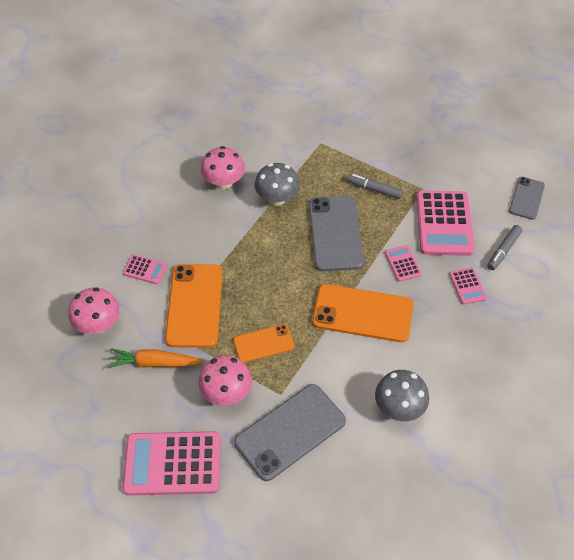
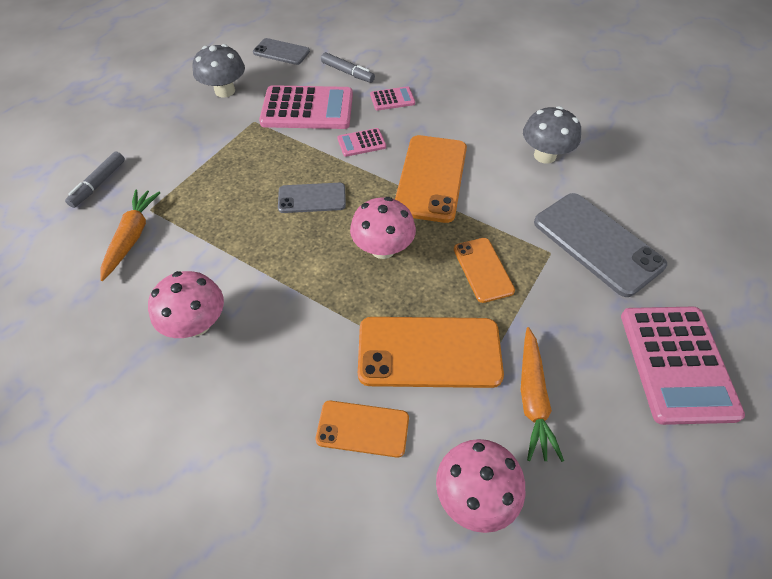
camera: 90 degrees left, 0 degrees up
pink calculator [123,254,167,284] -> orange phone [316,401,409,458]
pink mushroom [198,355,252,406] -> pink mushroom moved to [350,197,416,259]
grey mushroom [255,163,300,206] -> grey mushroom moved to [193,44,245,97]
grey phone [309,196,364,271] -> grey phone [278,183,346,213], size x0.58
grey marker [347,174,403,199] -> grey marker moved to [65,151,125,208]
none -> orange carrot [100,189,161,281]

